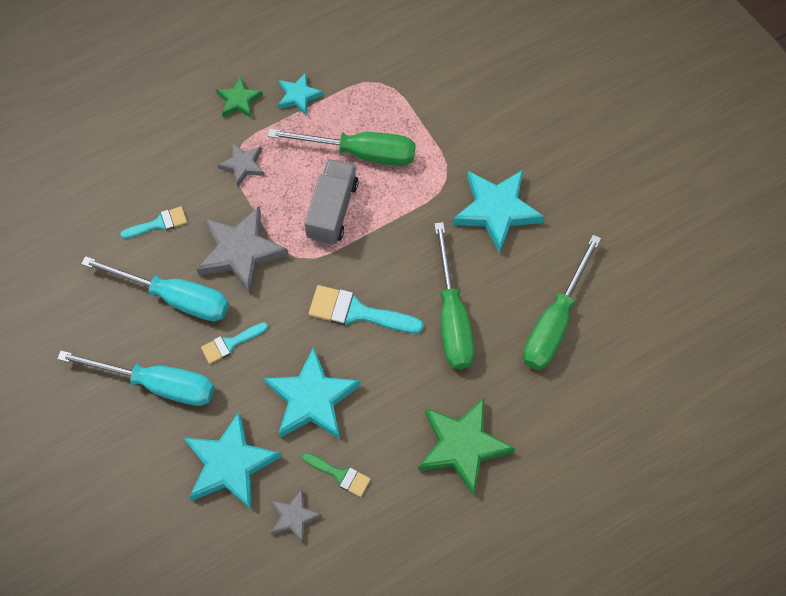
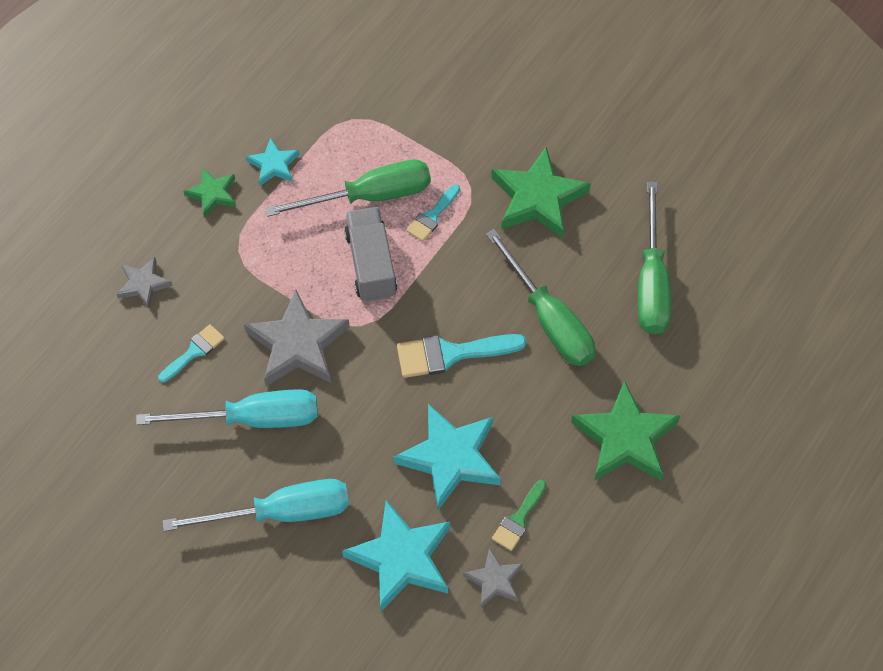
camera: 25 degrees left, 5 degrees down
turquoise brush [201,322,268,364] -> turquoise brush moved to [406,184,460,242]
grey star [217,142,265,186] -> grey star moved to [117,257,173,308]
green brush [302,453,371,497] -> green brush turned 120 degrees clockwise [492,480,546,551]
turquoise star [453,170,544,254] -> green star [491,147,591,239]

